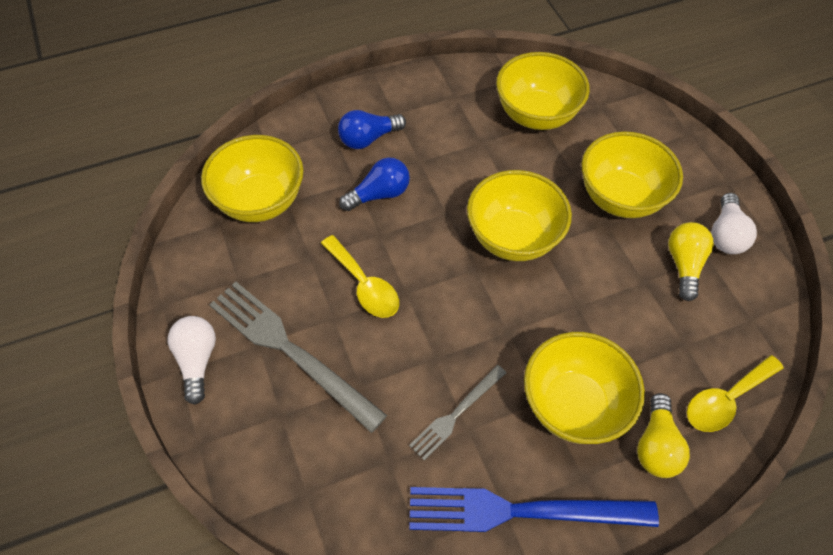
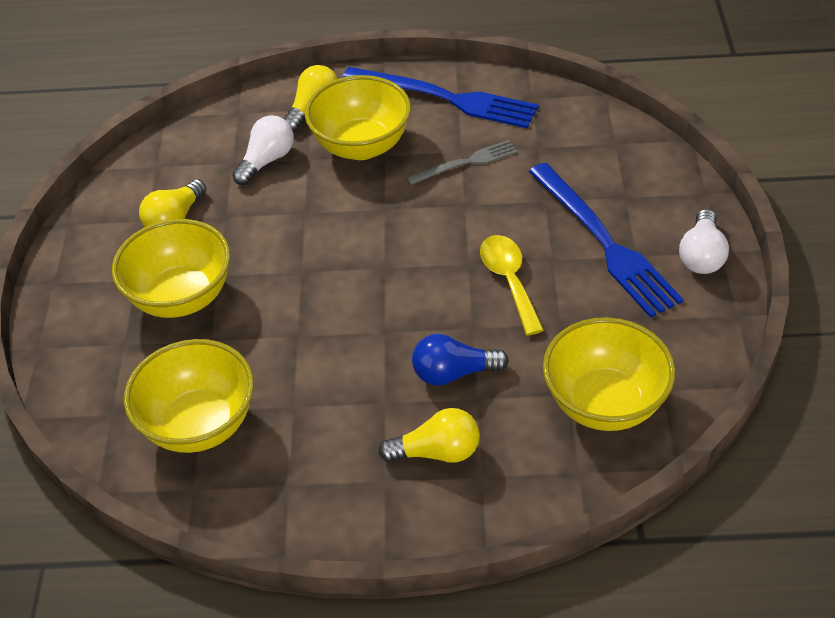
camera: 155 degrees left, 10 degrees down
grey fork [209,281,387,433] -> blue fork [529,163,684,318]
blue light bulb [338,110,406,149] -> yellow light bulb [378,408,480,463]
yellow bowl [467,170,572,261] -> none
yellow spoon [687,355,784,432] -> none
white light bulb [711,193,757,254] -> white light bulb moved to [232,115,294,185]

